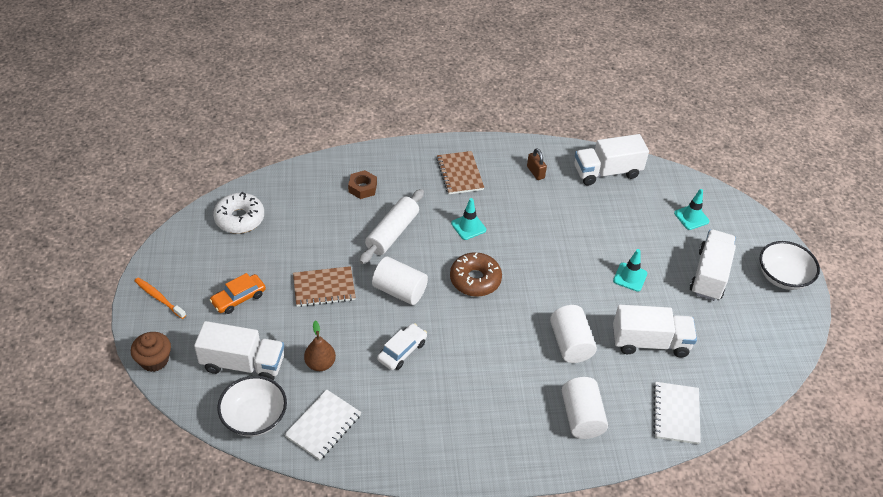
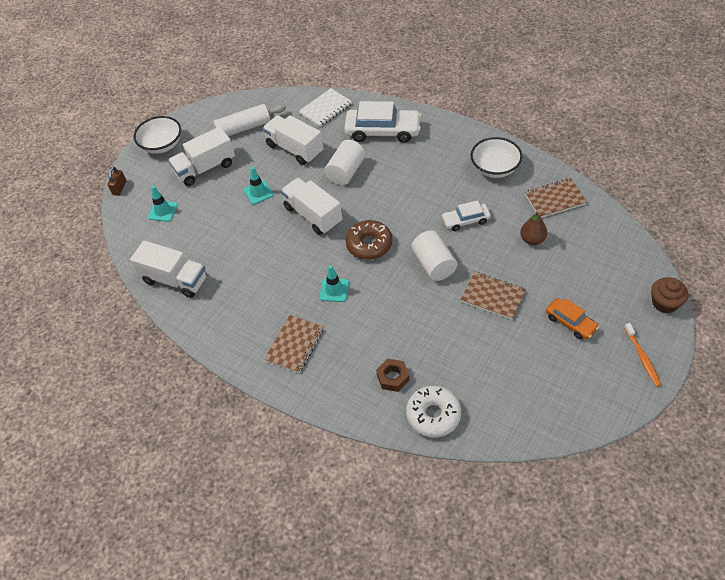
camera: 135 degrees left, 5 degrees up
white truck [194,321,284,380] -> white truck moved to [281,178,342,235]
orange car [210,273,266,314] -> orange car turned 45 degrees clockwise [546,298,599,339]
white donut [213,192,264,234] -> white donut moved to [406,386,461,437]
white bowl [217,376,287,437] -> white bowl moved to [471,137,523,178]
white notebook [284,390,361,461] -> brown notebook [525,178,587,218]
white rolling pin [359,189,424,264] -> white rolling pin moved to [197,104,286,136]
brown padlock [527,148,547,180] -> brown padlock moved to [107,167,126,196]
white cylinder [562,377,608,439] -> white car [344,101,422,143]

